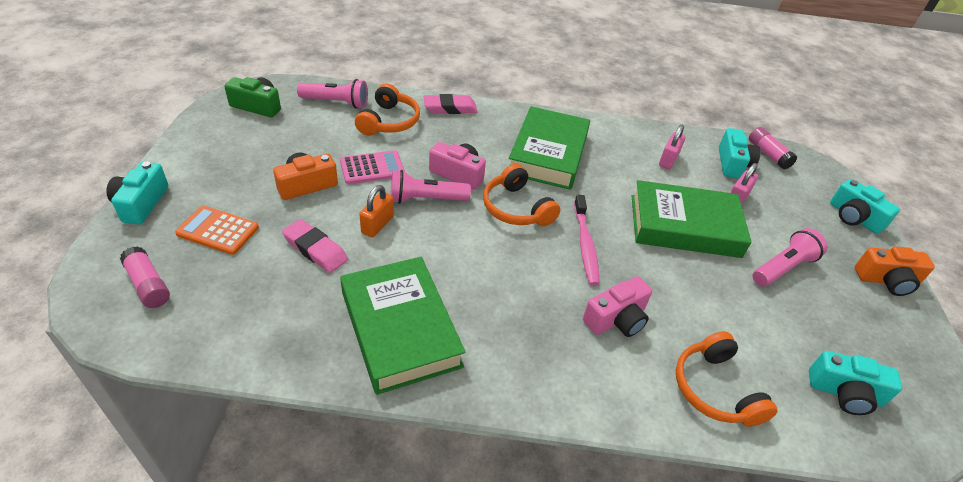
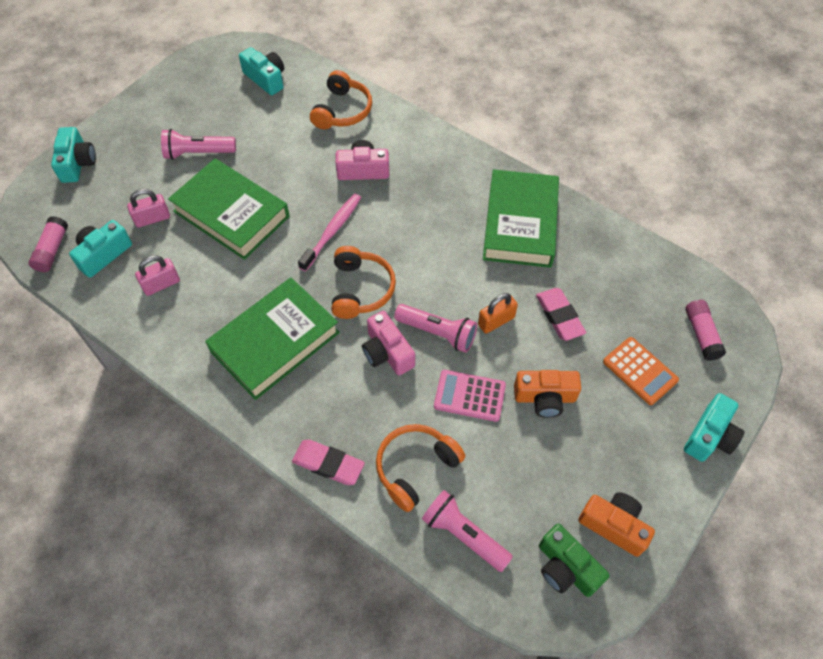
camera: 145 degrees left, 15 degrees up
orange camera [855,246,935,296] -> orange camera moved to [578,492,655,557]

